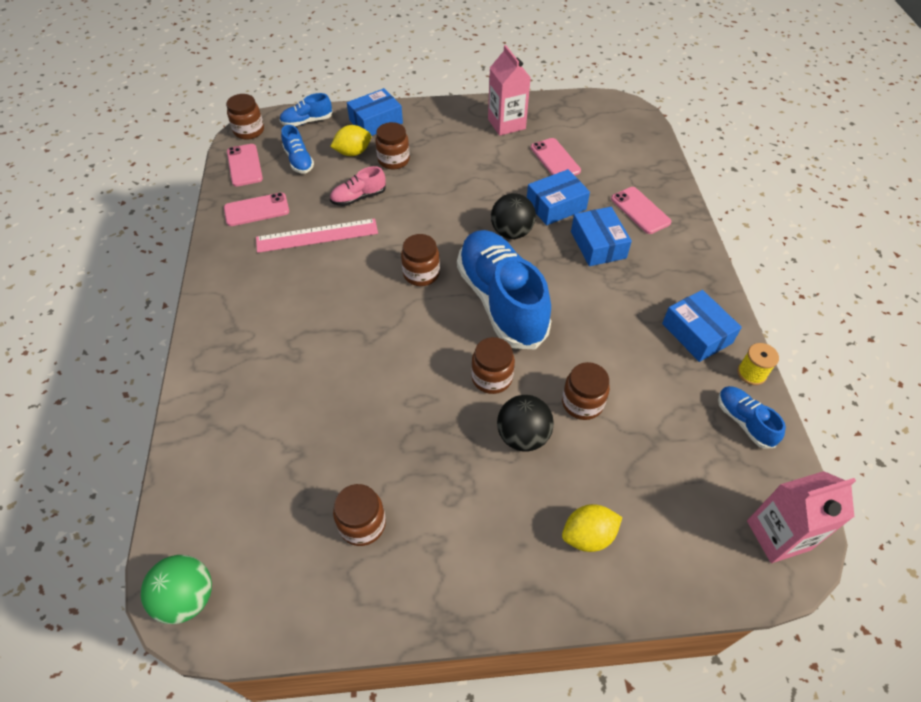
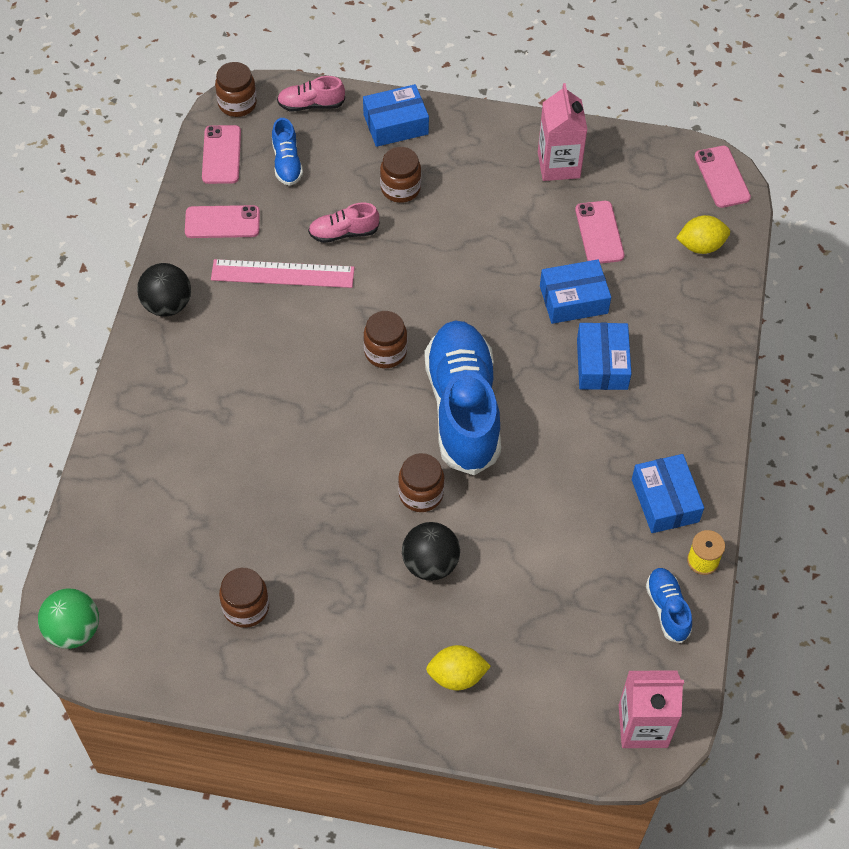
camera: 15 degrees right, 5 degrees up
blue shoe [279,93,333,126] -> pink shoe [277,76,345,111]
yellow lemon [330,125,371,156] -> yellow lemon moved to [676,215,730,254]
black ball [491,193,536,239] -> black ball moved to [137,263,191,317]
brown jar [562,362,610,420] -> none
pink phone [611,187,672,234] -> pink phone moved to [695,146,751,208]

